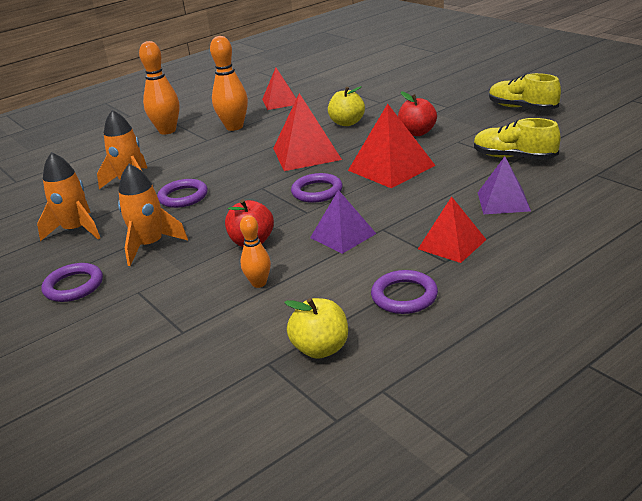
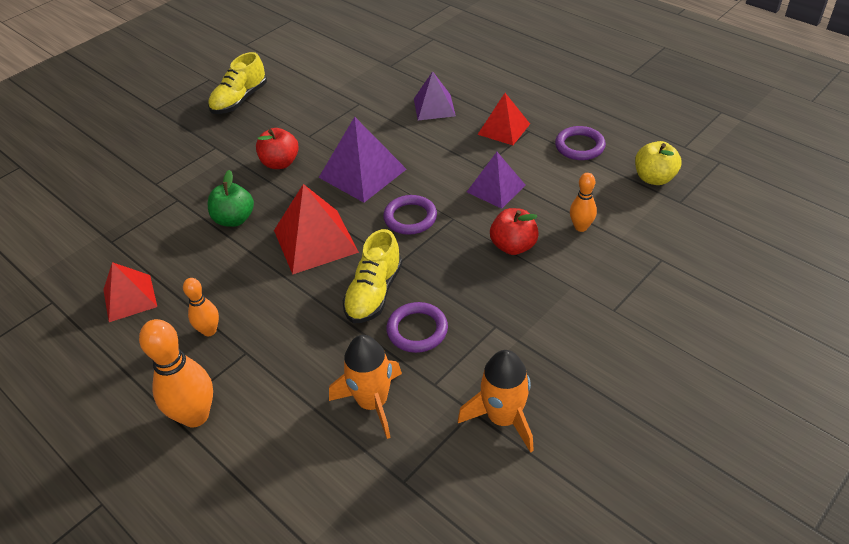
camera: 100 degrees left, 15 degrees up
purple ring [42,263,103,302] -> none
orange rocket [118,164,188,266] -> none
orange bowling pin [210,36,248,131] -> orange bowling pin [183,278,219,336], size x0.57
yellow apple [328,86,365,126] -> green apple [208,170,254,227]
red pyramid [348,104,436,188] -> purple pyramid [319,117,406,203]
yellow shoe [474,118,560,160] -> yellow shoe moved to [343,229,402,323]

